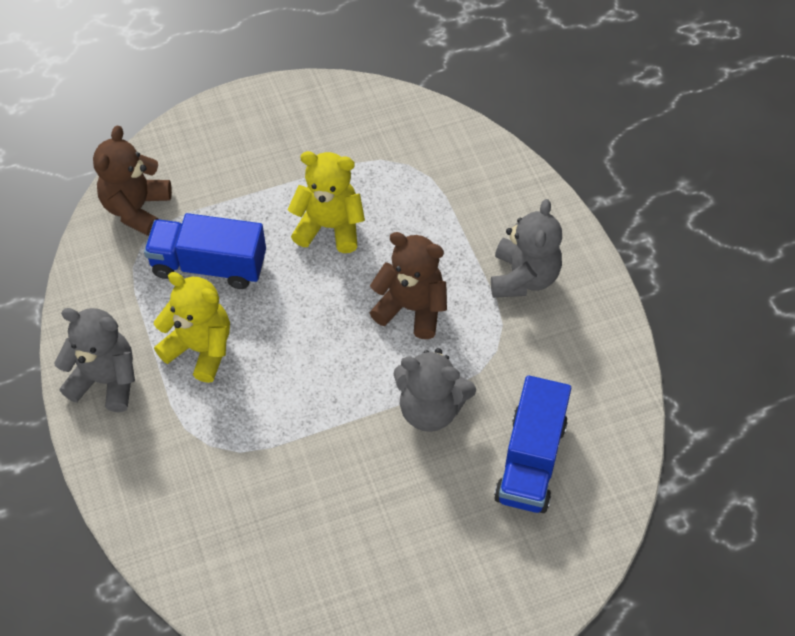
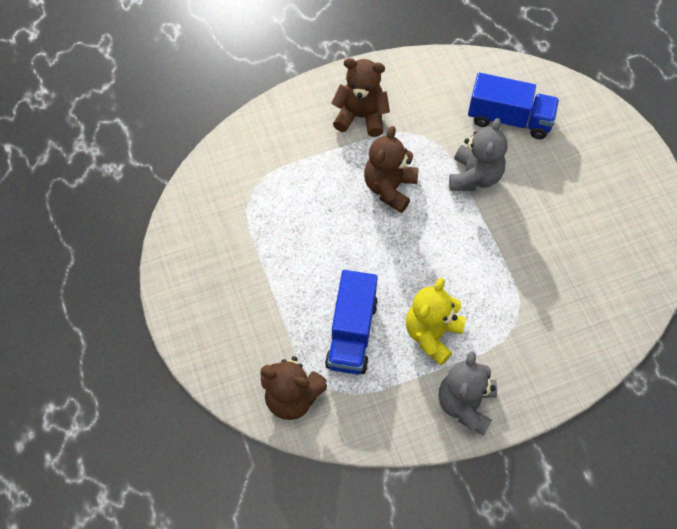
camera: 90 degrees left, 5 degrees up
yellow teddy bear [288,151,365,253] -> none
grey teddy bear [491,199,562,298] -> brown teddy bear [331,58,390,137]

